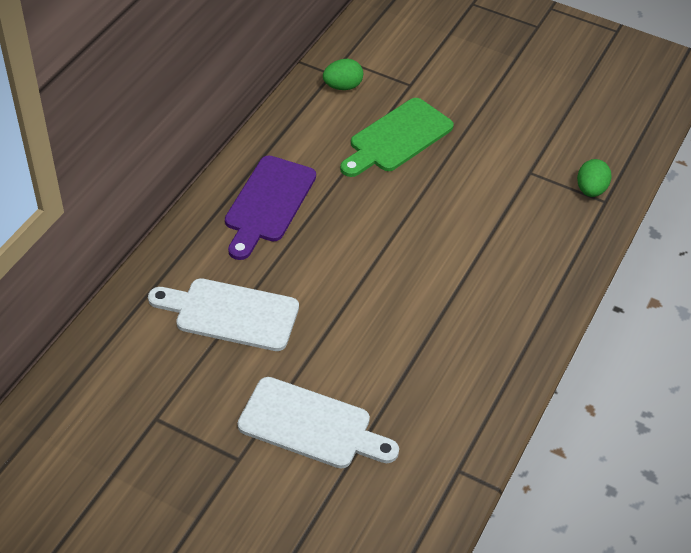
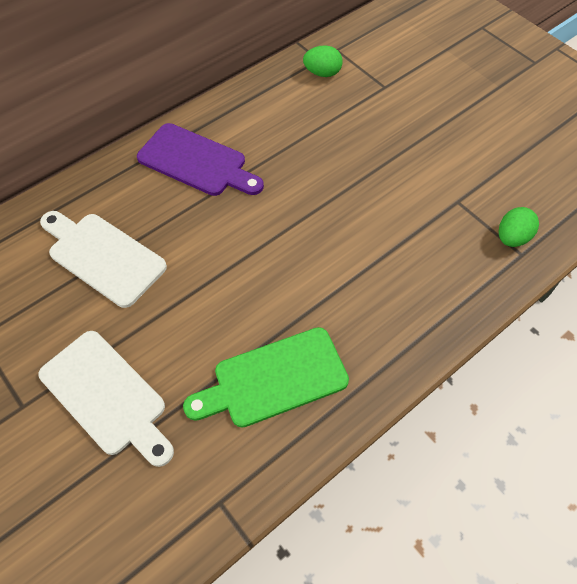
camera: 25 degrees right, 10 degrees up
purple cutting board [225,156,316,260] -> purple cutting board turned 105 degrees counterclockwise [137,123,264,196]
green cutting board [340,98,454,177] -> green cutting board moved to [183,327,349,428]

